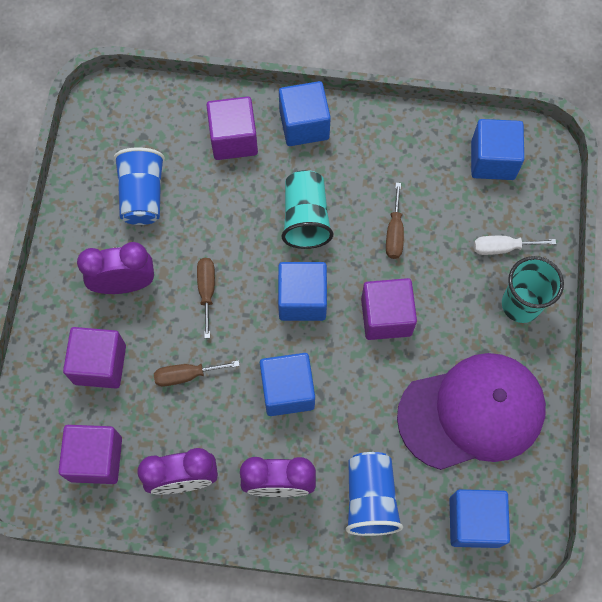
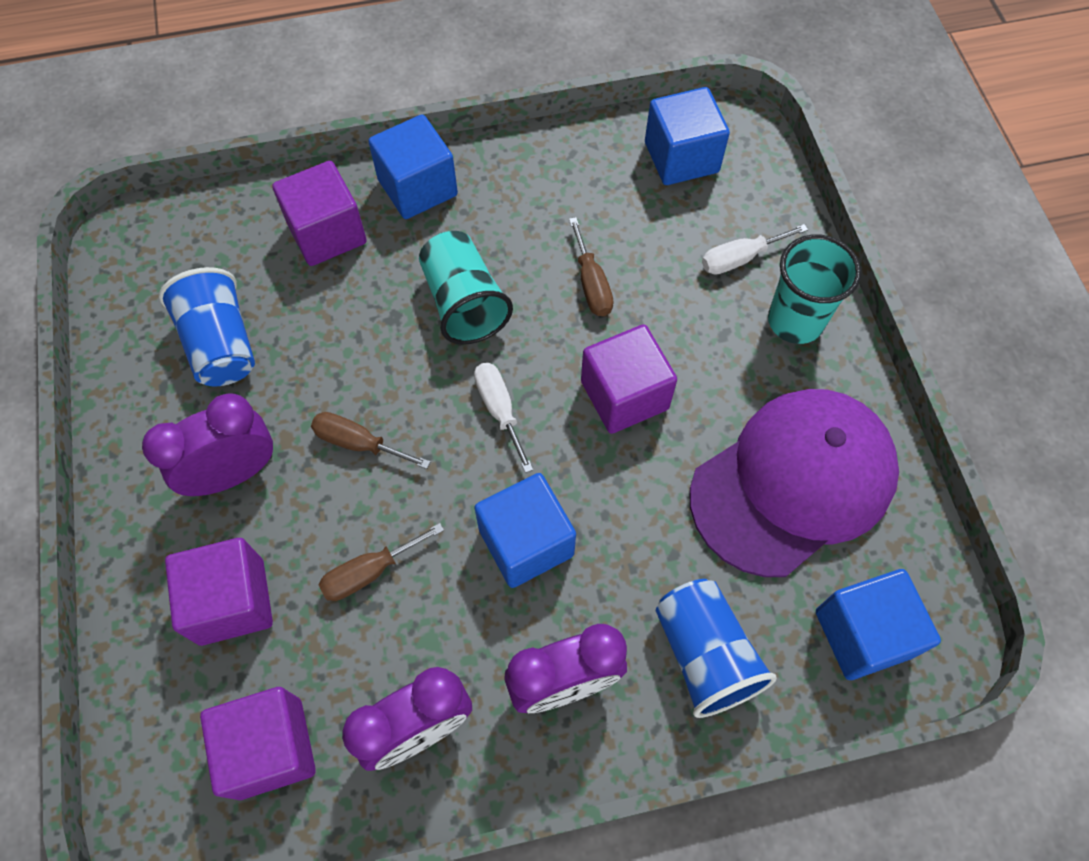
camera: 20 degrees left, 5 degrees down
brown screwdriver [197,258,215,338] -> brown screwdriver turned 45 degrees counterclockwise [311,412,430,469]
blue cube [278,262,327,321] -> white screwdriver [474,363,533,473]

